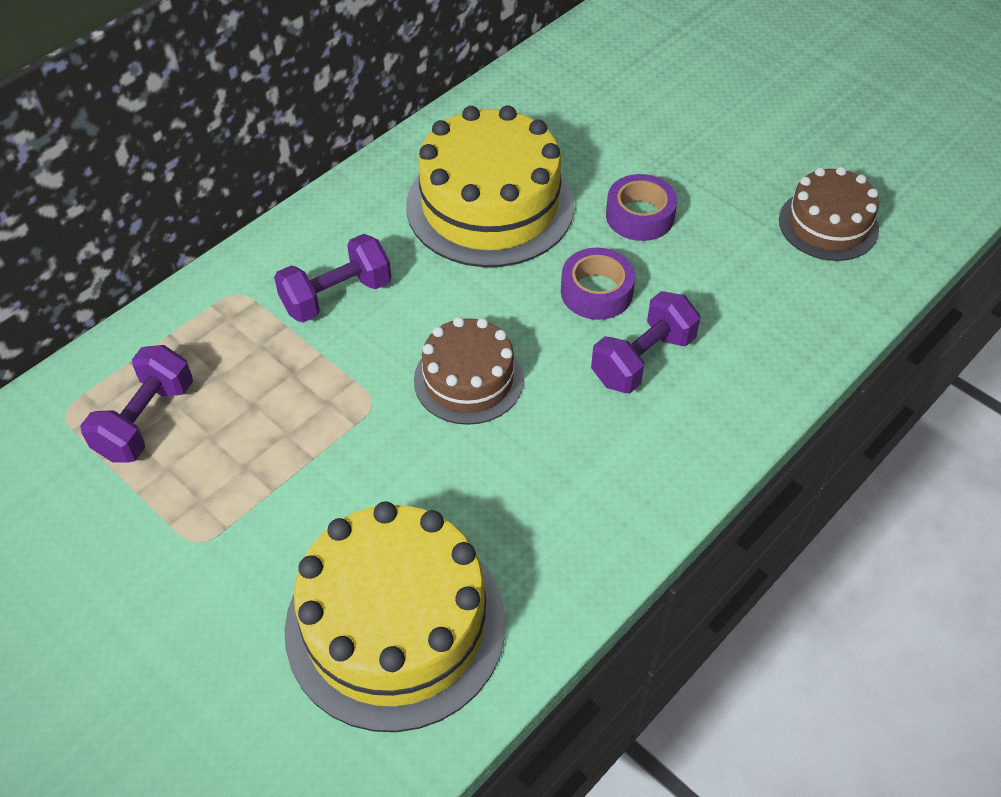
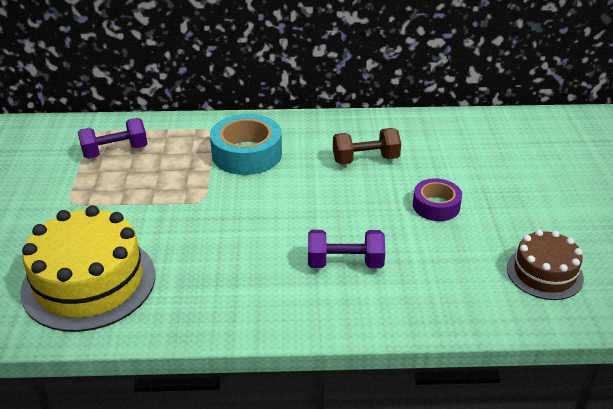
camera: 45 degrees right, 15 degrees down
purple dumbbell [274,234,391,322] -> turquoise tape [210,114,282,175]
yellow cake [406,105,574,267] -> brown dumbbell [333,128,401,165]
brown cake [414,317,523,425] -> none
purple tape [561,248,635,320] -> none

